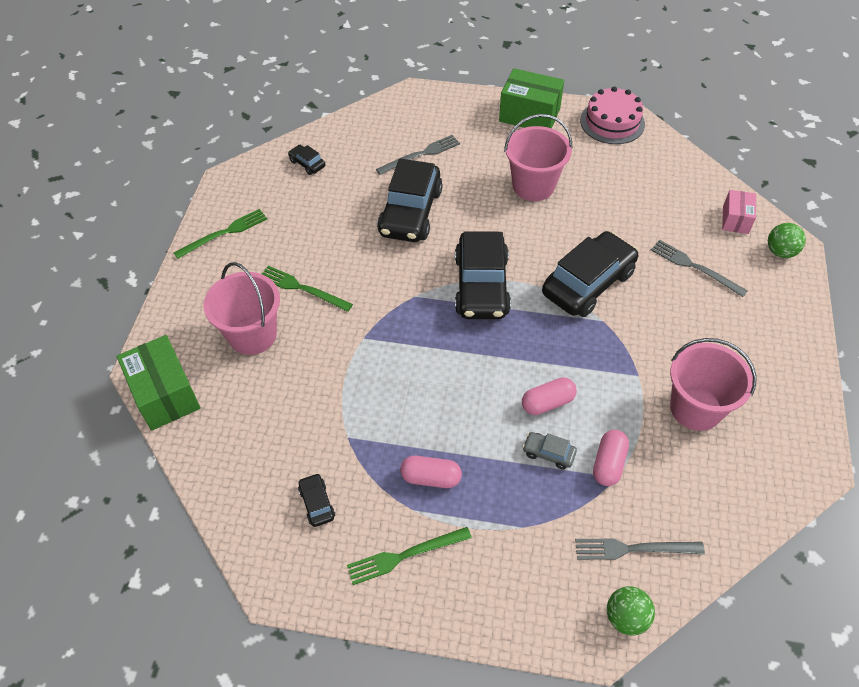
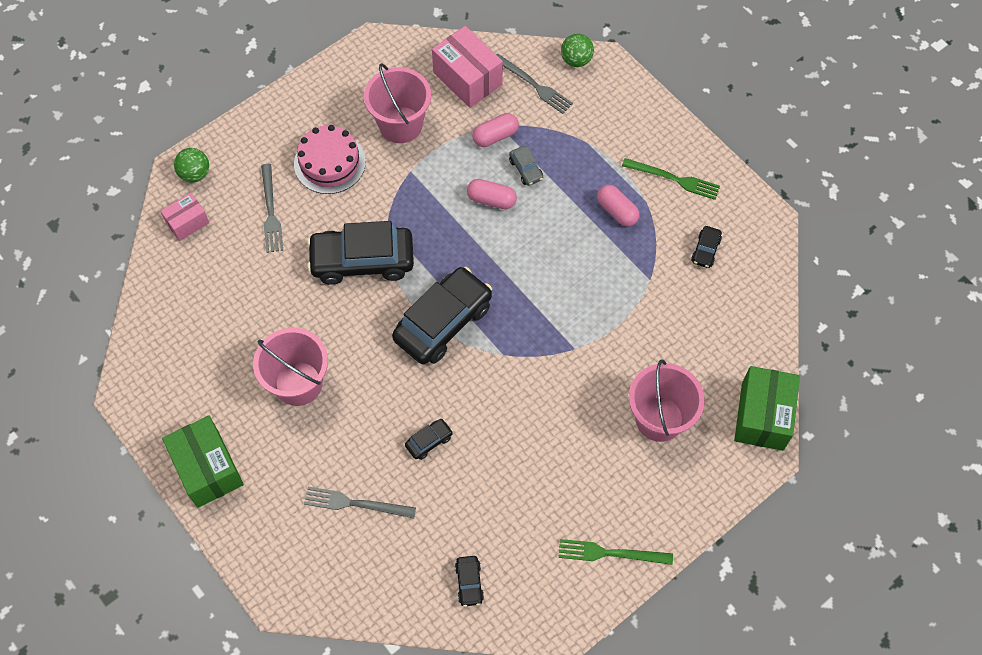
camera: 140 degrees left, 10 degrees up
green fork [262,266,353,312] -> none
black car [377,159,443,242] -> black car [405,419,453,460], size x0.43
pink cake [580,87,645,144] -> pink cake moved to [294,125,366,194]
none -> pink box [432,26,503,108]

